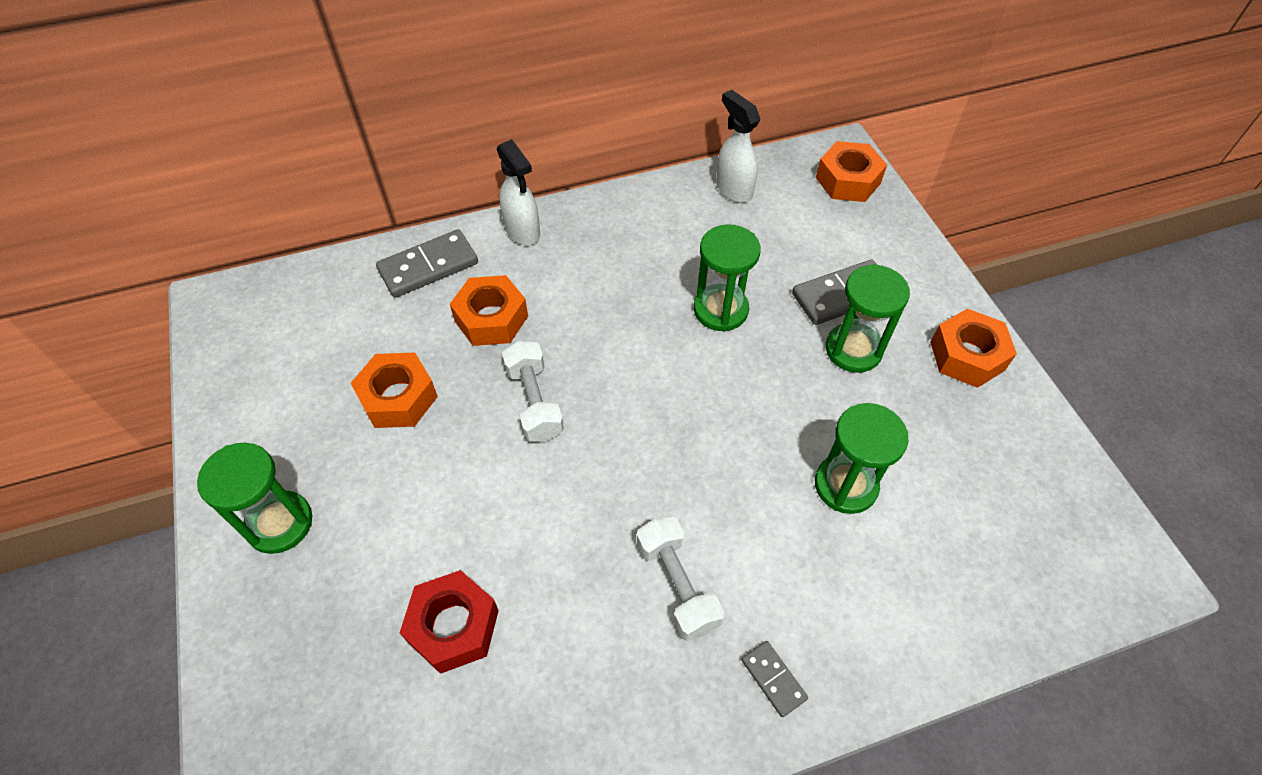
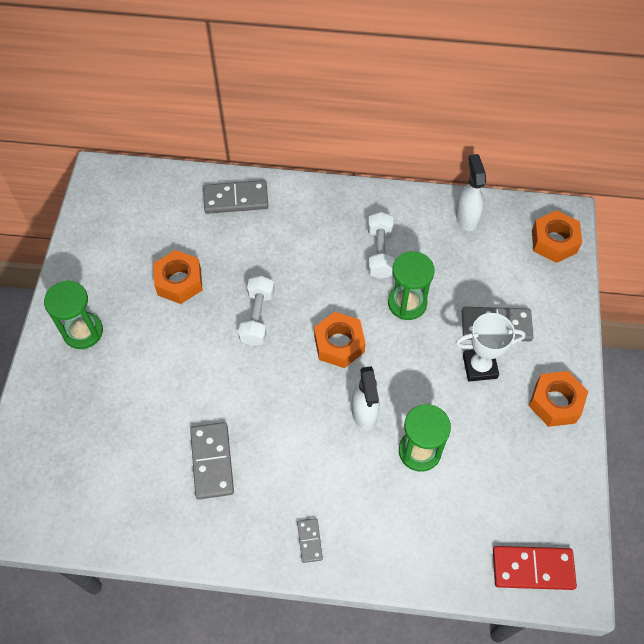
camera: 25 degrees right, 5 degrees up
red nut [400,570,499,674] -> none
orange nut [450,275,528,346] -> orange nut moved to [314,312,366,368]
white spray bottle [497,139,540,245] -> white spray bottle moved to [352,366,380,430]
white dumbbell [637,516,724,641] -> white dumbbell moved to [368,212,394,279]
green hourglass [826,264,910,373] -> white trophy [456,313,526,382]
none -> grey domino [190,422,234,499]
none -> red domino [493,546,577,590]

